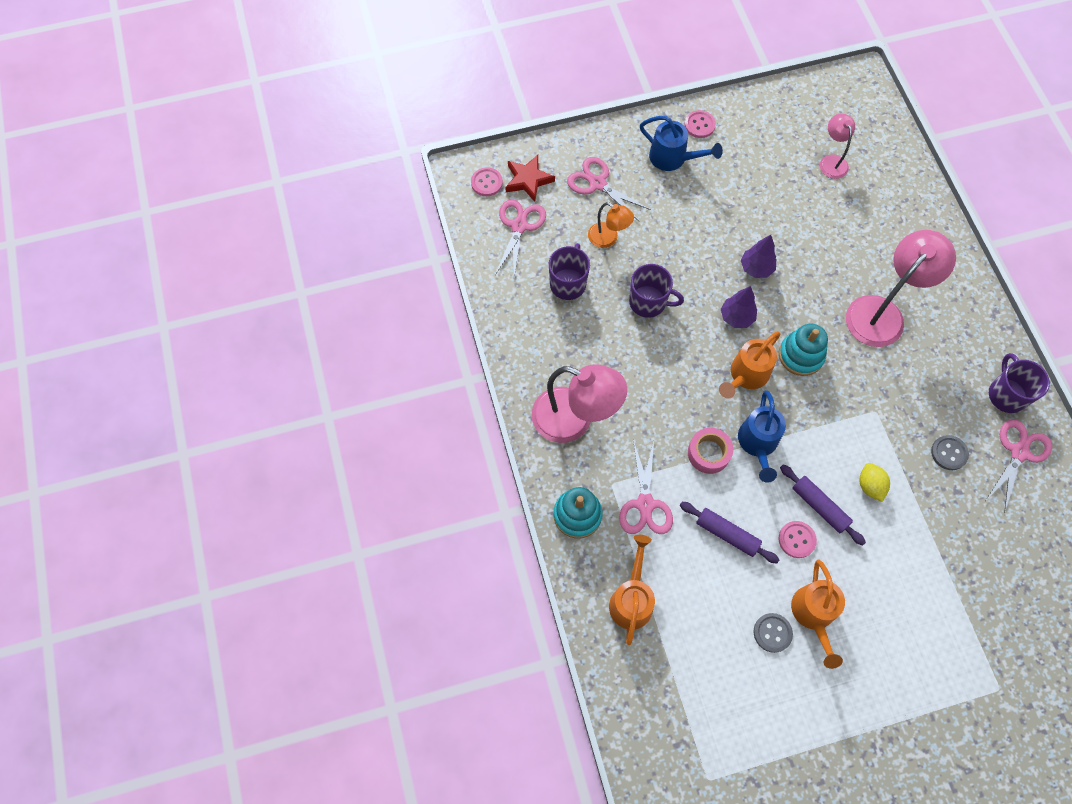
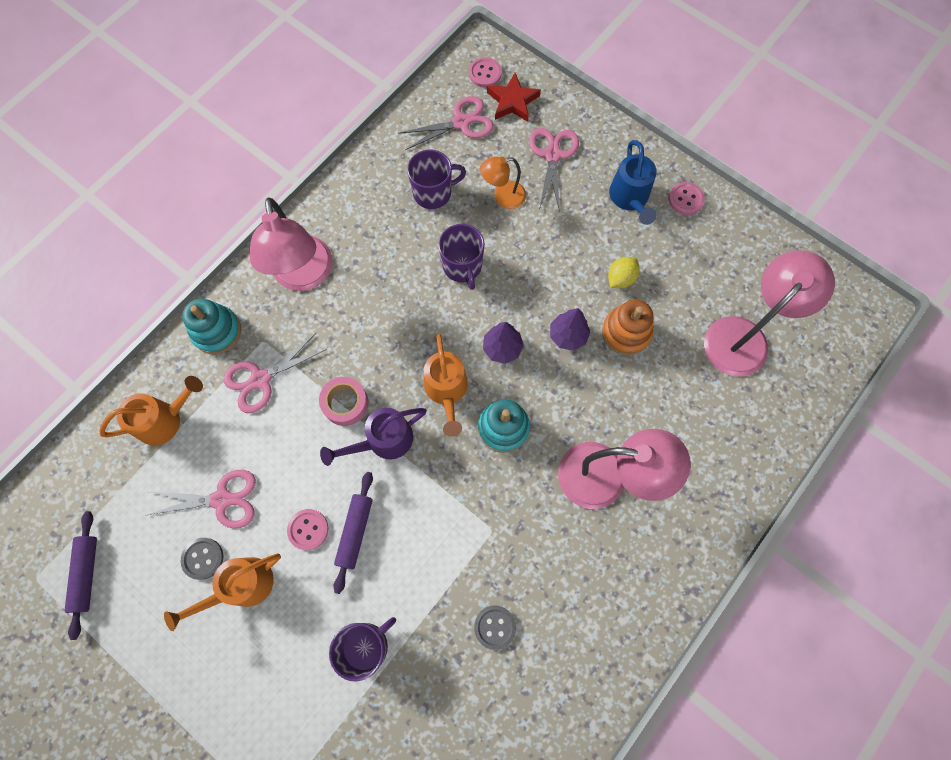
camera: 55 degrees right, 5 degrees up
orange lamp [588,202,634,248] -> orange lamp turned 75 degrees clockwise [480,157,526,209]
purple rolling pin [680,502,779,563] -> purple rolling pin moved to [64,511,97,640]
orange watering can [719,331,780,398] -> orange watering can turned 105 degrees counterclockwise [424,334,468,436]
blue watering can [738,390,786,483] -> purple watering can [320,408,427,466]
pink lamp [820,114,855,179] -> pink lamp [704,250,835,377], size x1.87
yellow lemon [860,463,890,502] -> yellow lemon moved to [608,257,640,288]
pink scissors [986,419,1052,513] -> pink scissors moved to [147,470,256,529]
purple mug [989,353,1050,413] -> purple mug moved to [329,617,396,682]
none -> orange stacking toy [602,300,654,355]

